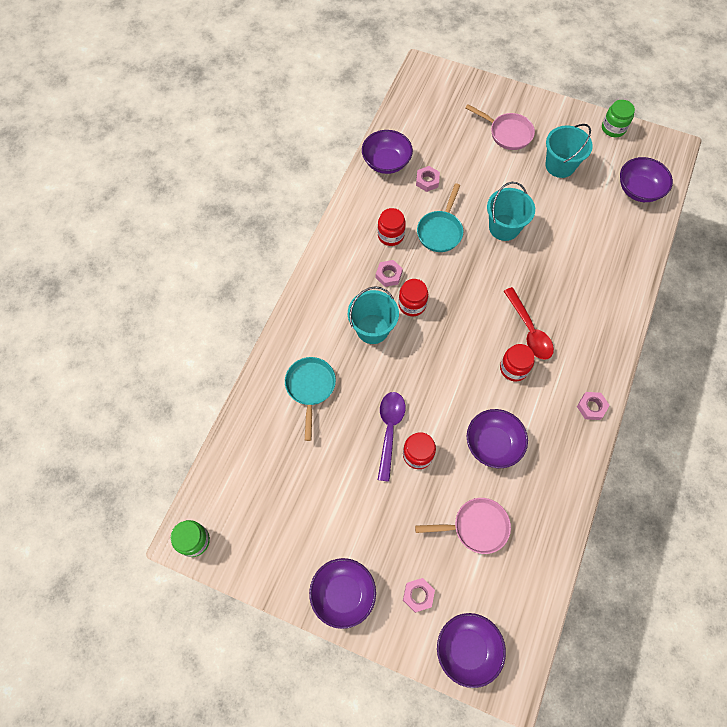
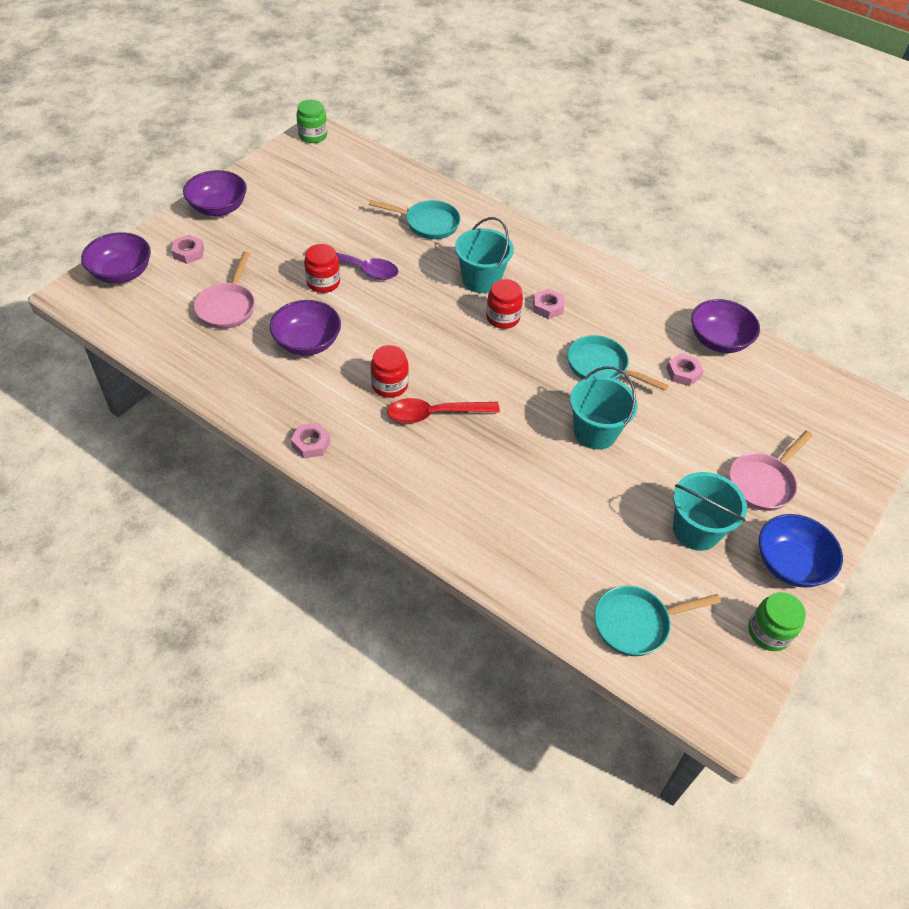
camera: 100 degrees right, 15 degrees down
red jar [378,208,406,246] -> none
purple bowl [620,157,673,202] -> turquoise pan [594,586,721,656]
none -> blue bowl [759,514,843,588]

